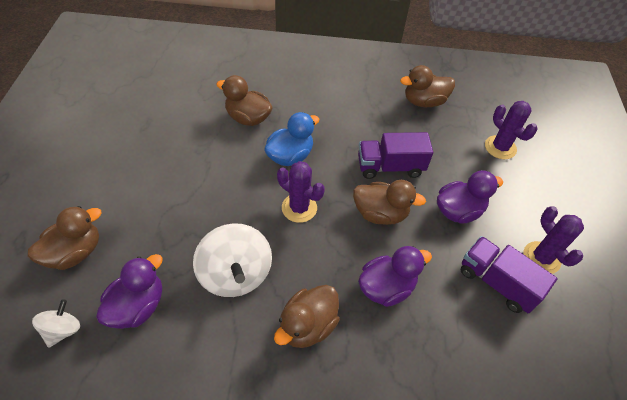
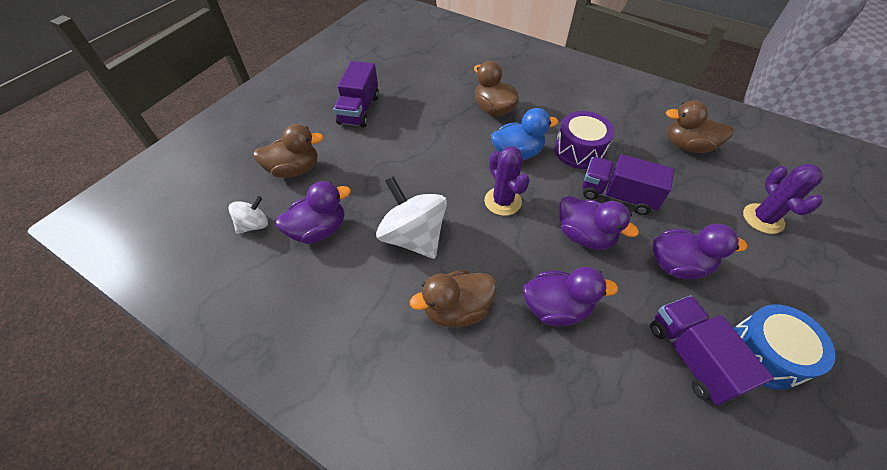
camera: 30 degrees right, 0 degrees up
white spinning top [193,223,272,297] -> white spinning top turned 135 degrees clockwise [376,176,447,259]
brown duck [353,180,426,225] -> purple duck [559,196,639,250]
purple cactus [523,206,584,274] -> blue drum [733,304,835,390]
none -> purple truck [333,61,379,128]
none -> purple drum [554,111,615,169]

